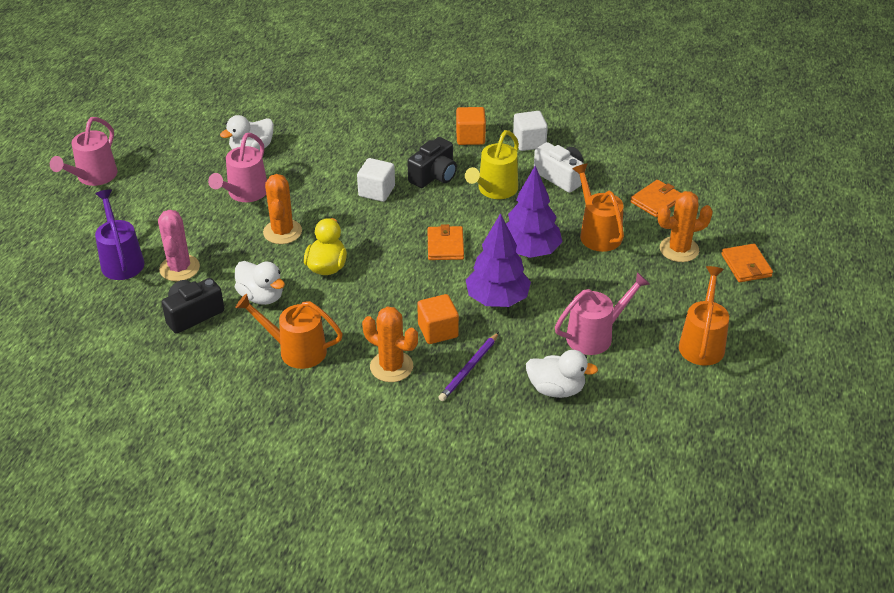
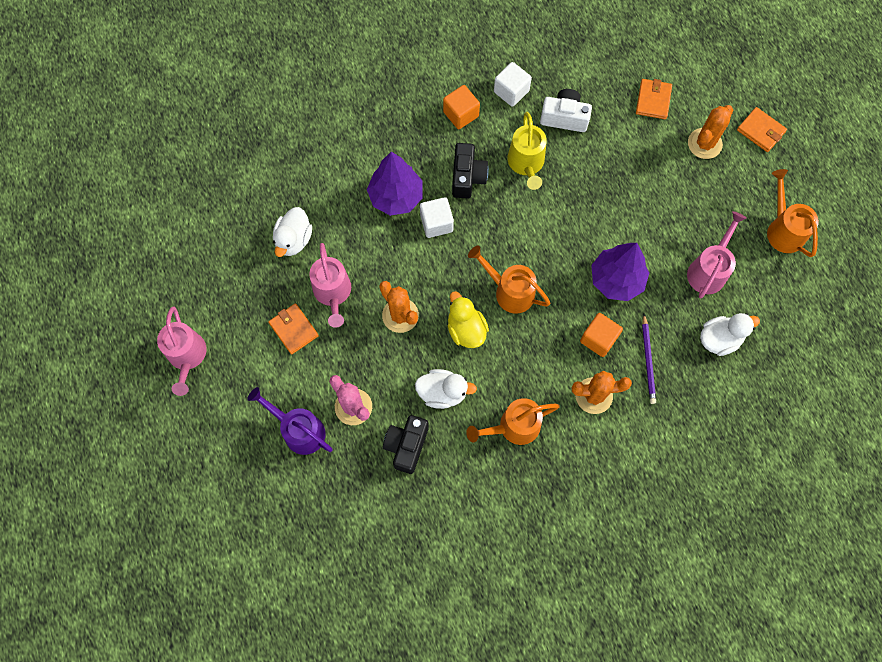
camera: 35 degrees left, 30 degrees up
orange wallet [427,224,464,260] -> orange wallet moved to [268,303,319,354]
purple tree [506,166,562,258] -> purple tree moved to [367,152,423,216]
orange watering can [572,164,624,252] -> orange watering can moved to [468,246,551,313]

